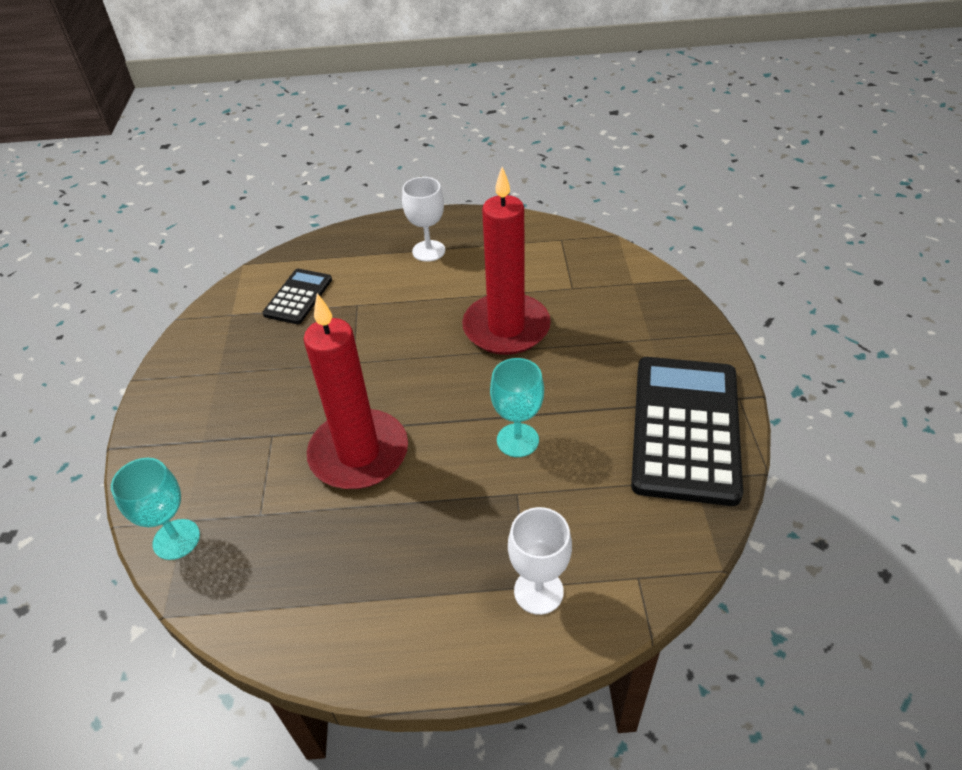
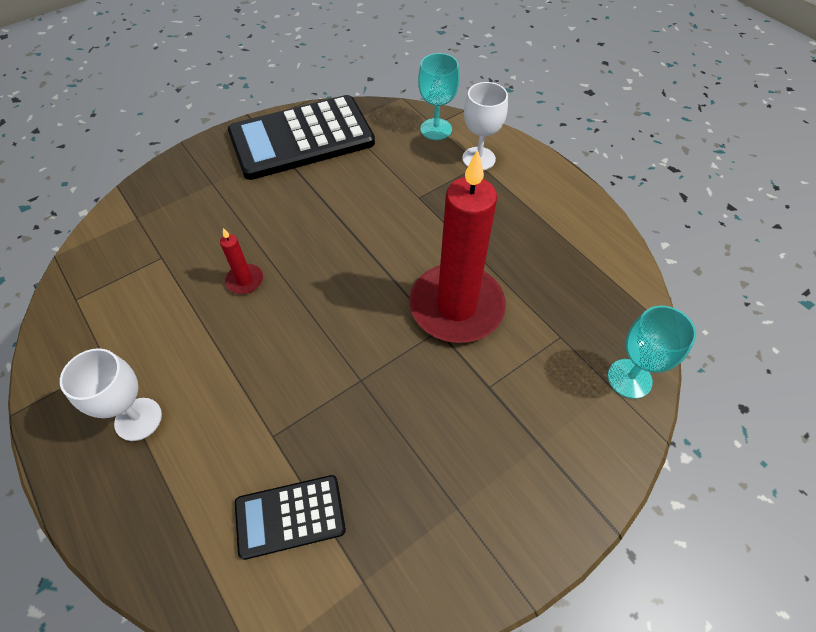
camera: 125 degrees left, 10 degrees up
red candle [462,167,551,355] -> red candle [220,228,263,294], size x0.41
turquoise goblet [490,358,544,457] -> turquoise goblet moved to [418,53,460,140]

